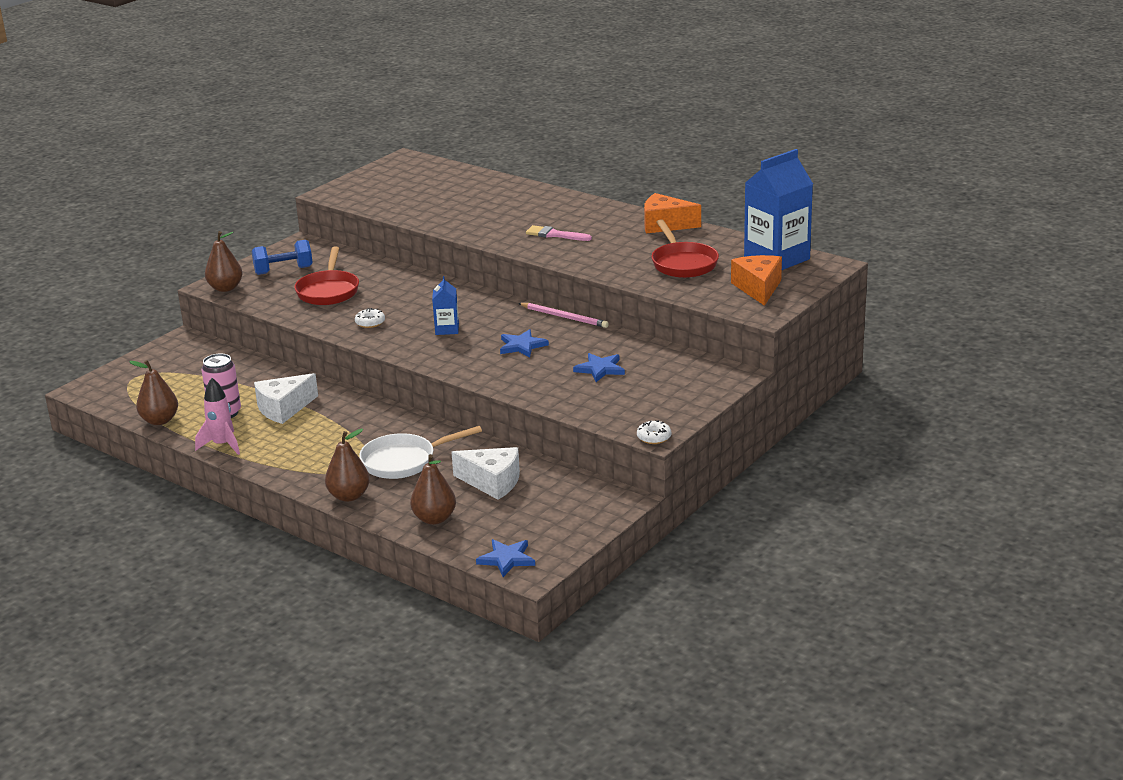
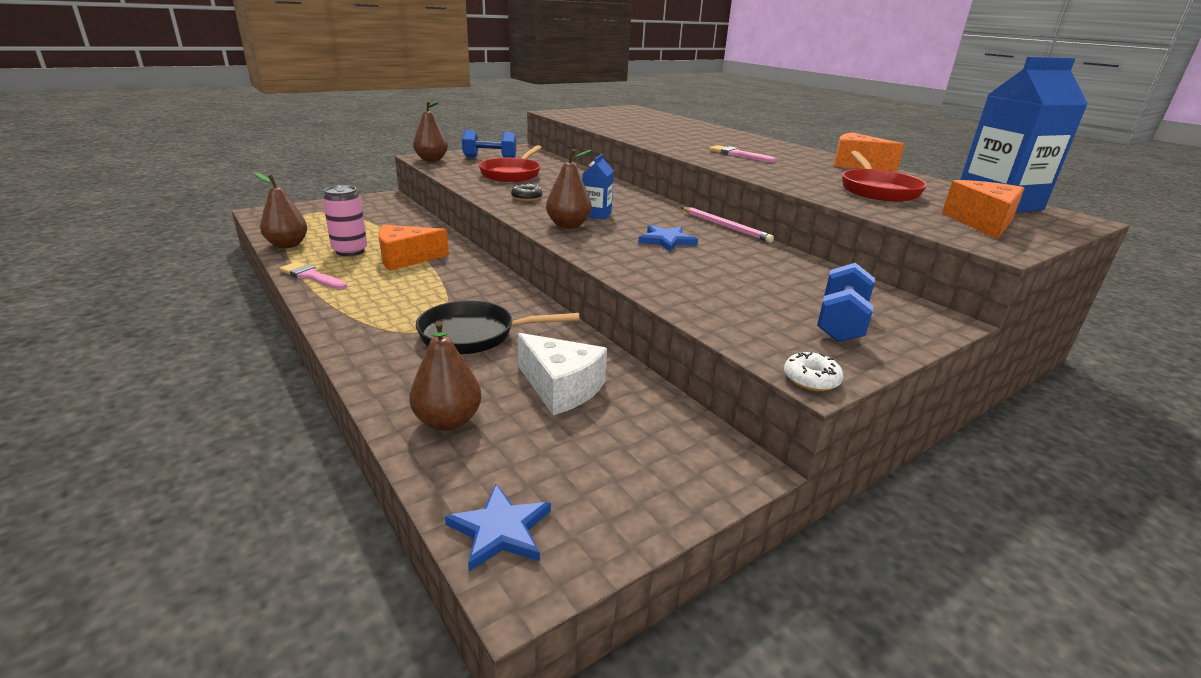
camera: 15 degrees right, 0 degrees up
pink rocket [195,378,240,455] -> pink brush [280,262,347,290]
white cheese [254,373,318,424] -> orange cheese [378,225,449,271]
brown pear [325,429,370,502] -> brown pear moved to [546,149,592,229]
white donut [355,308,385,328] -> black donut [511,184,542,201]
white pan [359,426,482,479] -> black pan [416,300,580,354]
blue star [573,353,625,382] -> none
none -> blue dumbbell [817,263,875,342]

